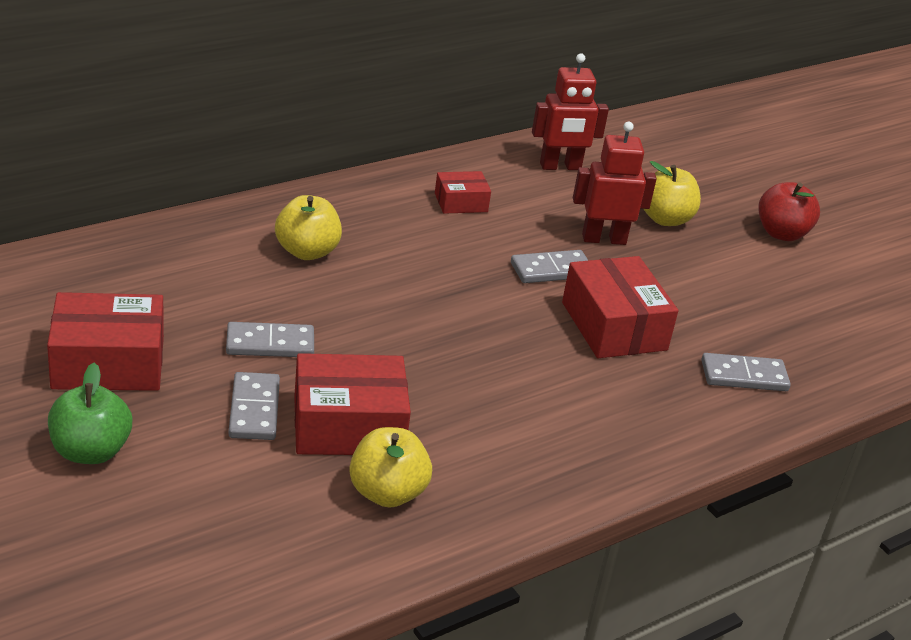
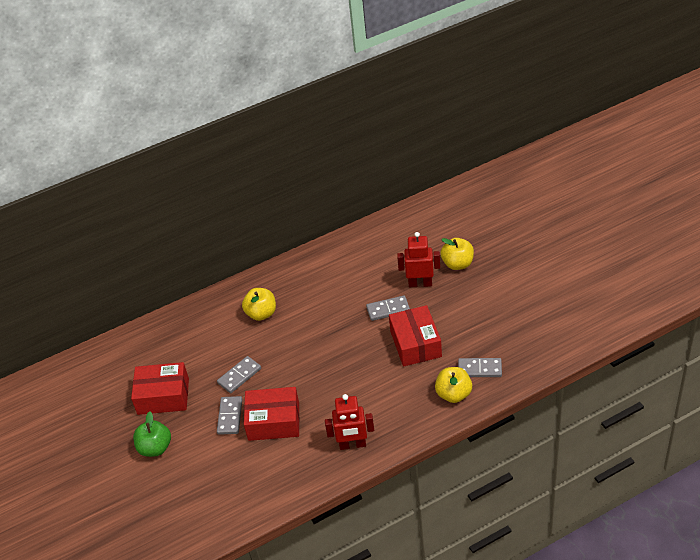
camera: 15 degrees right, 10 degrees up
grey domino [226,322,314,357] -> grey domino turned 45 degrees counterclockwise [217,356,261,393]
yellow apple [349,427,432,508] -> yellow apple moved to [435,367,472,403]
red box [435,171,491,214] -> none
red robot [532,53,609,170] -> red robot moved to [325,394,374,450]
red apple [758,182,820,241] -> none

